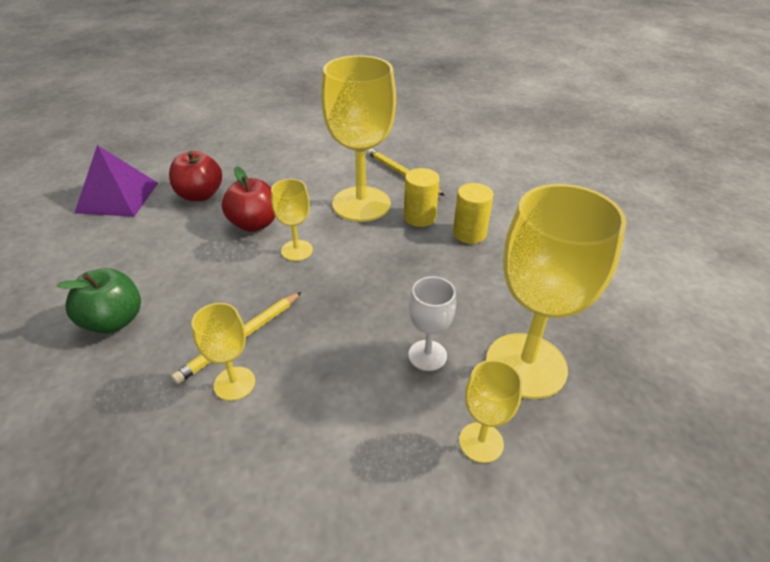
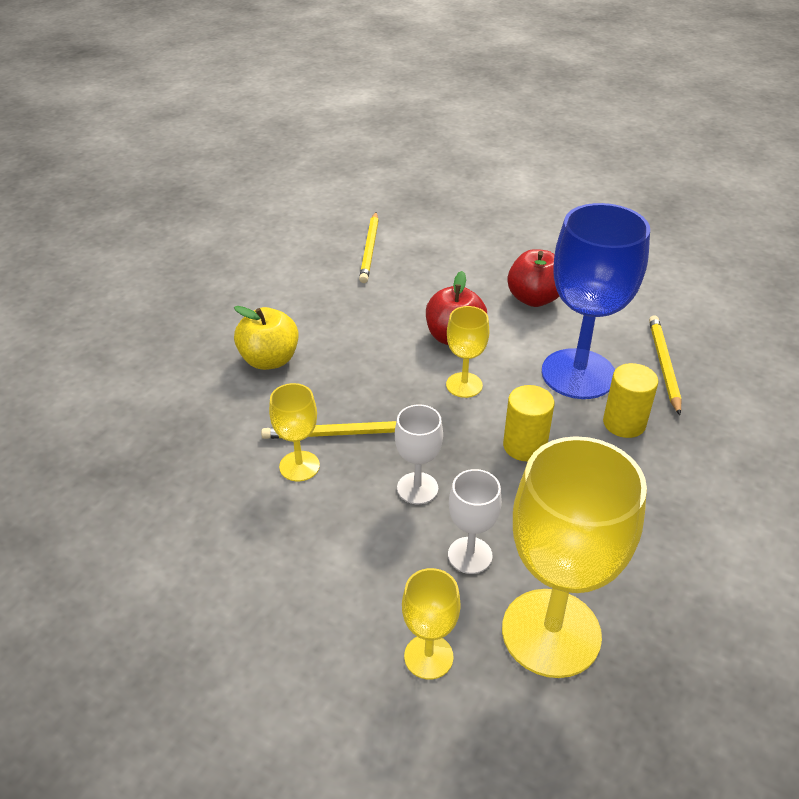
camera: 45 degrees right, 0 degrees up
green apple [57,268,141,334] -> yellow apple [234,306,299,370]
purple pyramid [75,145,158,217] -> yellow pencil [359,212,379,283]
red apple [169,151,222,201] -> red apple moved to [507,249,559,307]
yellow goblet [321,55,396,222] -> blue goblet [541,203,650,399]
yellow cylinder [453,183,493,244] -> yellow cylinder moved to [503,385,554,461]
none -> white goblet [395,404,443,504]

